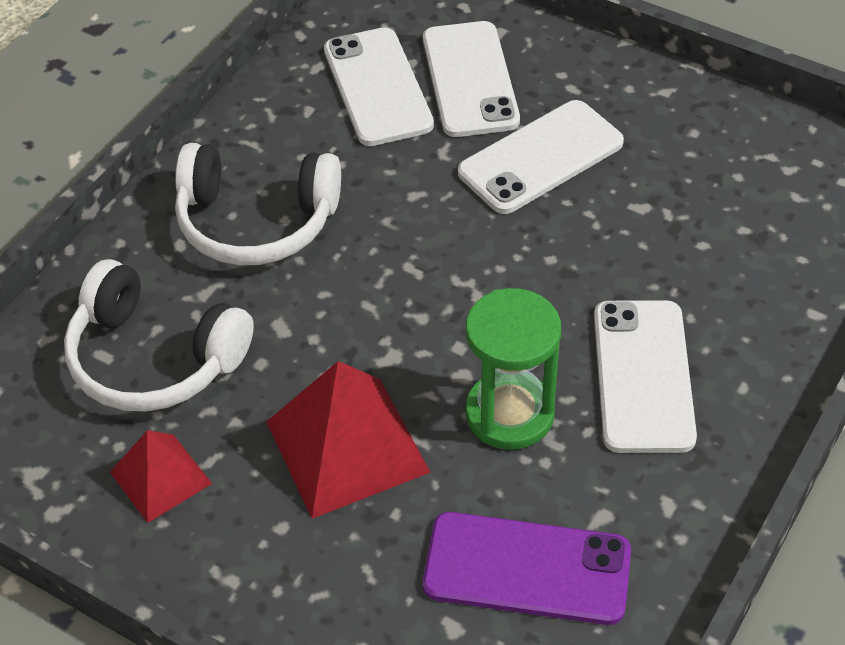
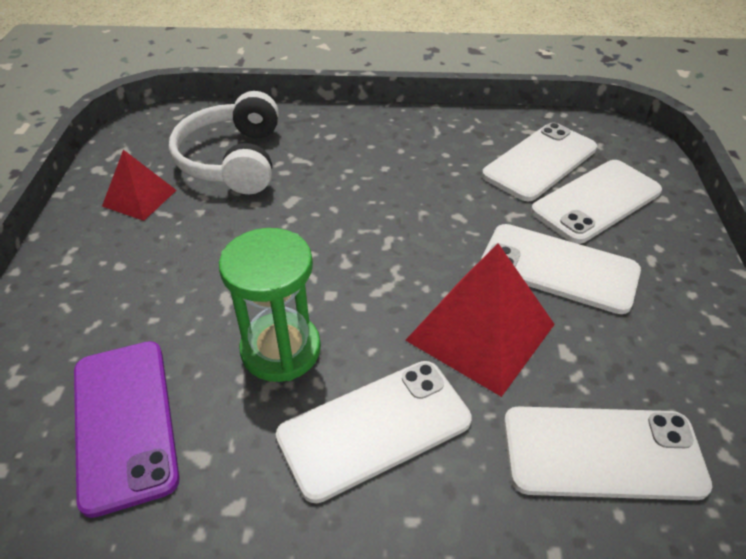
camera: 60 degrees right, 5 degrees down
white headphones [175,143,341,265] -> none
red pyramid [266,361,431,519] -> red pyramid moved to [405,243,555,397]
none -> white phone [504,406,712,500]

